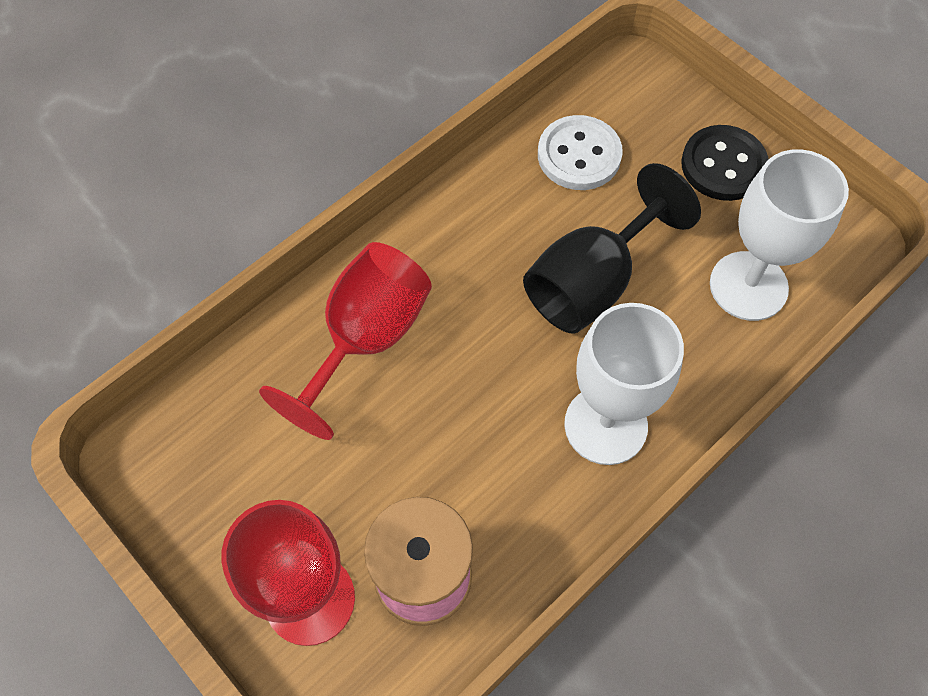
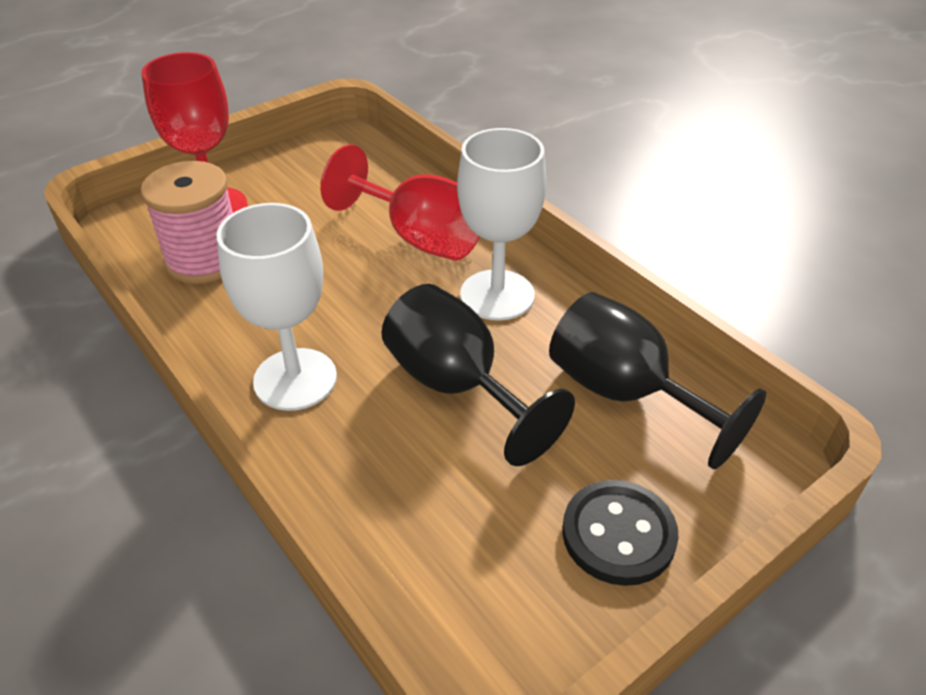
camera: 95 degrees right, 20 degrees down
white button [538,115,623,190] -> black goblet [549,292,766,469]
white goblet [710,149,849,321] -> white goblet moved to [457,128,546,321]

